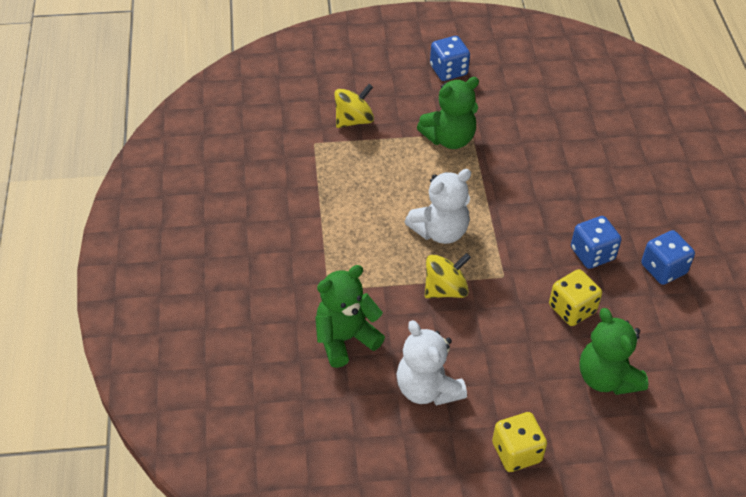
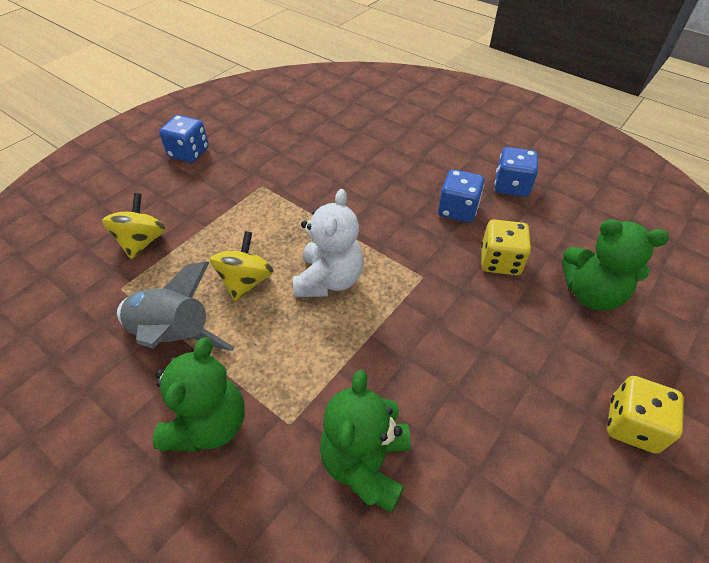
camera: 45 degrees left, 0 degrees up
white teddy bear [396,320,467,406] -> none
green teddy bear [417,77,479,149] -> green teddy bear moved to [153,337,245,452]
yellow spinning top [425,253,471,298] -> yellow spinning top moved to [210,231,273,301]
none -> grey rocket [117,262,234,351]

